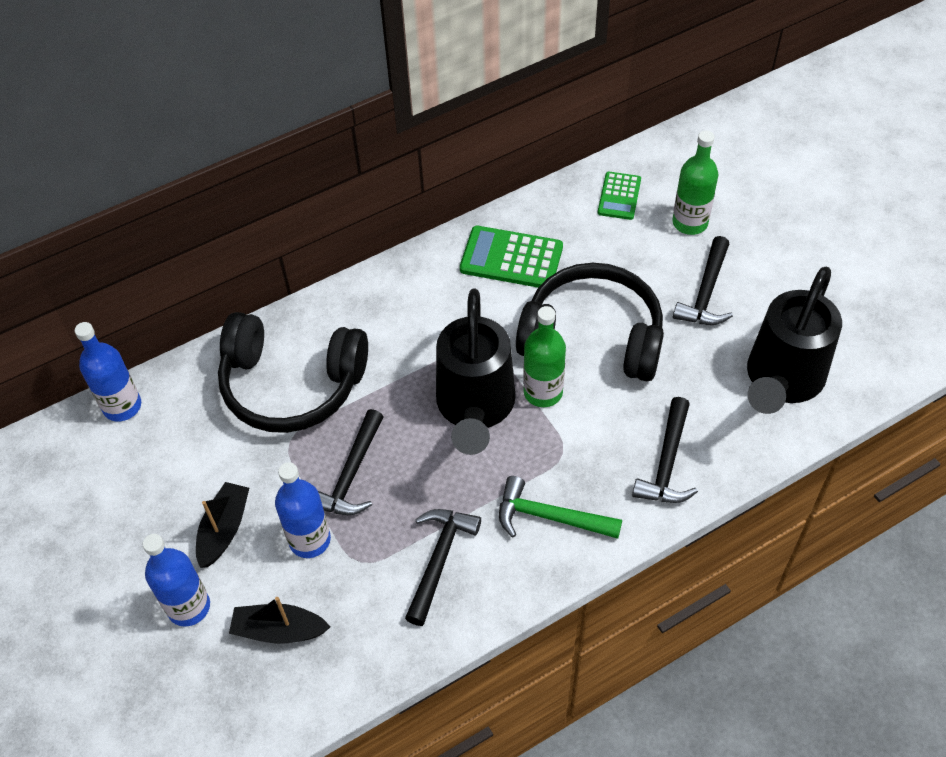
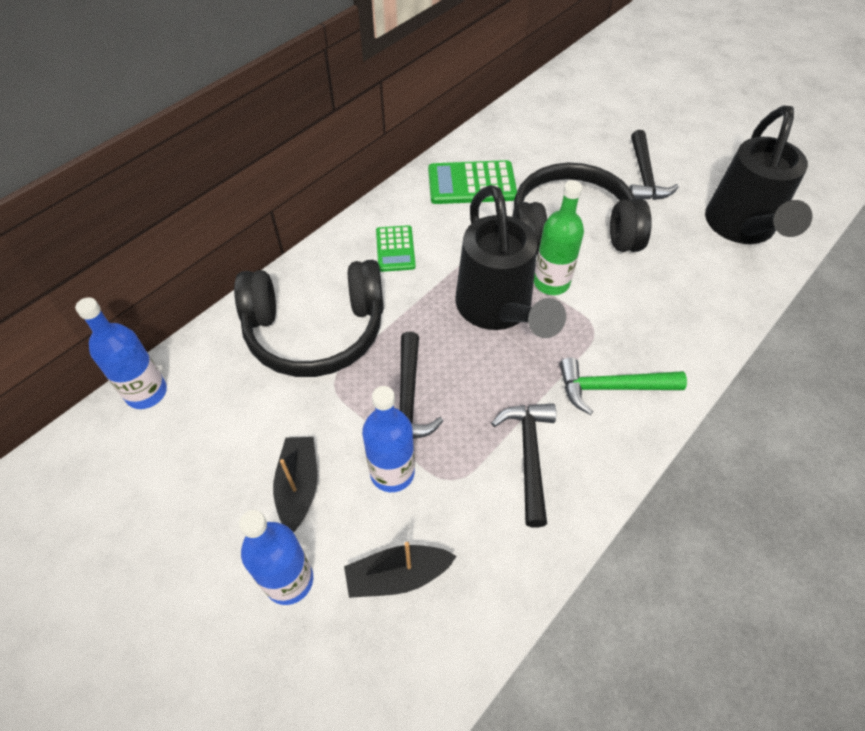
camera: 20 degrees left, 0 degrees up
green calculator [598,172,641,220] -> green calculator moved to [376,225,416,272]
black hammer [632,397,698,503] -> none
green bottle [672,130,718,235] -> none

